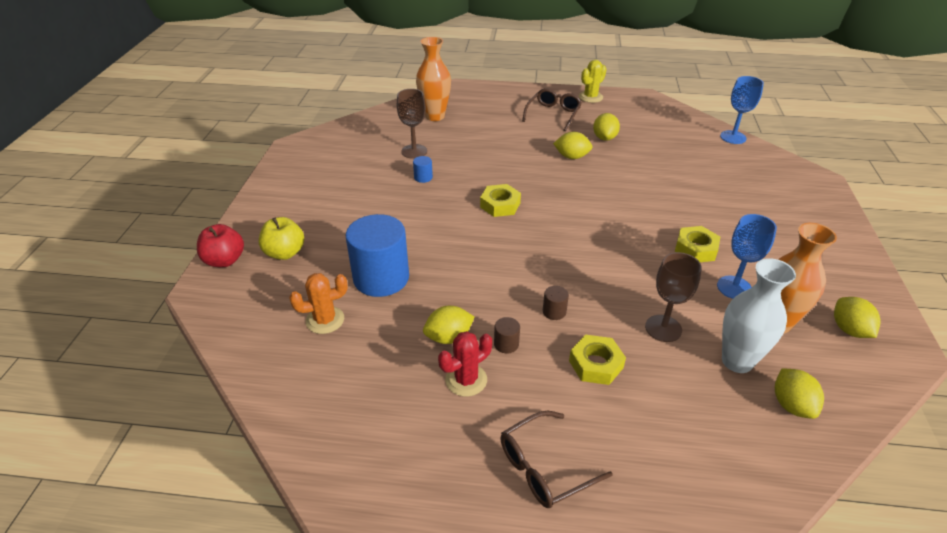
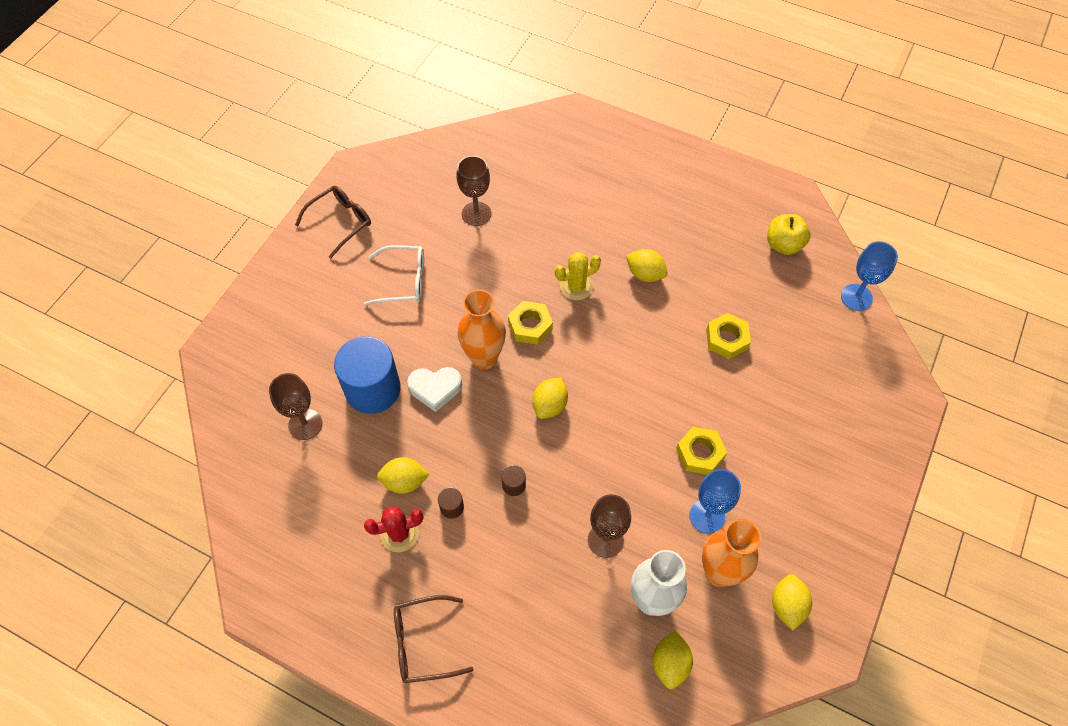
camera: 20 degrees right, 20 degrees up
red apple [197,224,244,267] -> none
yellow apple [259,217,304,260] -> yellow apple moved to [767,214,811,255]
orange cactus [289,273,348,334] -> brown goblet [269,373,322,440]
blue cylinder [413,156,433,183] -> none
orange vase [416,37,451,121] -> orange vase moved to [457,289,506,370]
brown glasses [522,88,582,131] -> brown glasses moved to [295,186,371,258]
yellow nut [569,335,626,385] -> yellow nut moved to [706,313,751,359]
yellow cactus [579,60,607,103] -> yellow cactus moved to [555,252,601,300]
yellow lemon [593,113,620,141] -> yellow lemon moved to [532,377,568,419]
none -> white glasses [364,245,424,305]
none -> white heart [407,367,462,412]

